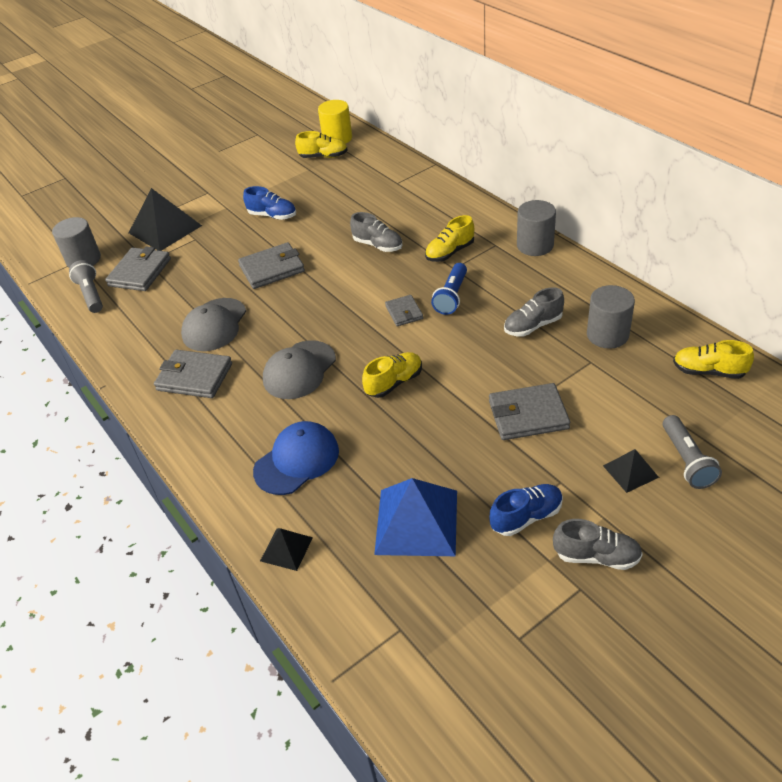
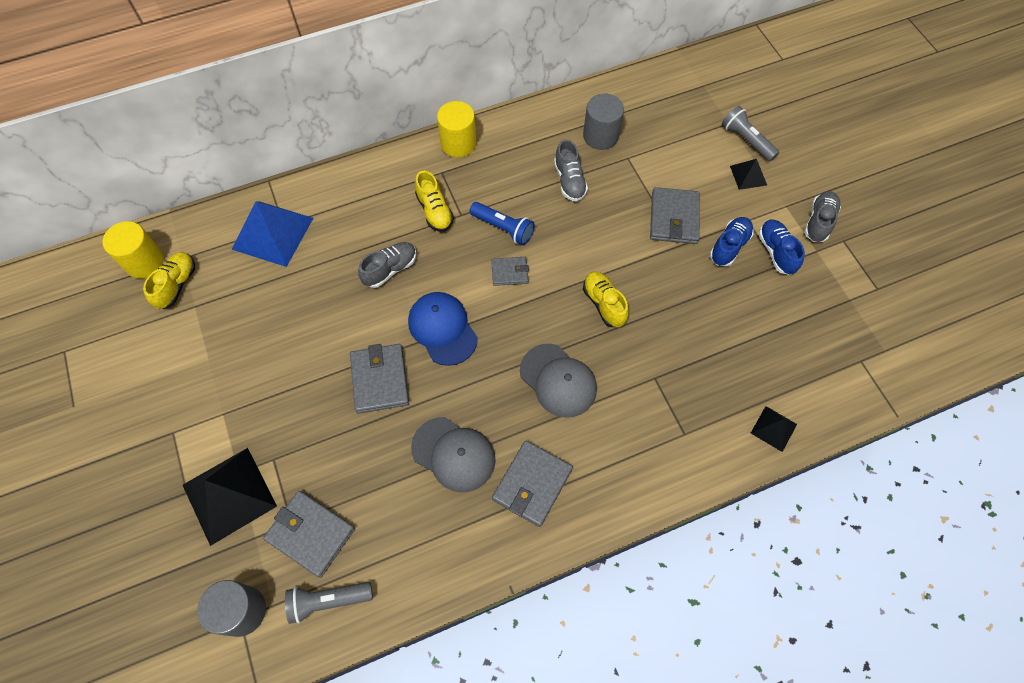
camera: 80 degrees left, 20 degrees up
blue shoe [243,186,296,220] -> blue shoe moved to [710,217,754,266]
blue cap [253,421,339,495] -> blue cap moved to [408,292,478,366]
blue pyramid [374,478,457,556] -> blue pyramid moved to [232,202,313,267]
grey cylinder [517,200,556,256] -> yellow cylinder [437,101,476,157]
grey flashlight [663,415,722,489] -> grey flashlight turned 135 degrees counterclockwise [722,106,779,161]
yellow shoe [673,340,754,379] -> none

